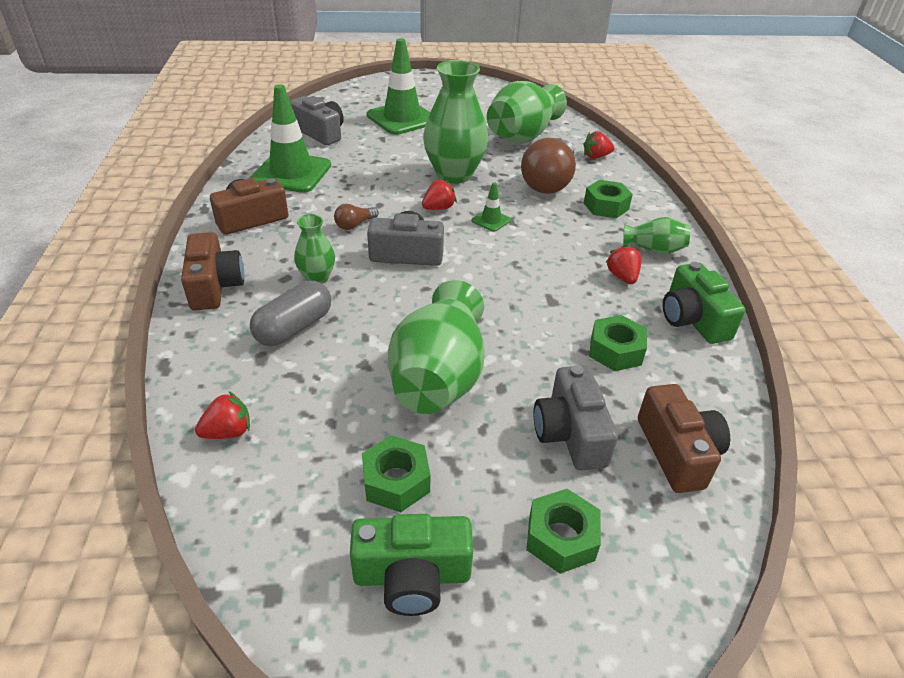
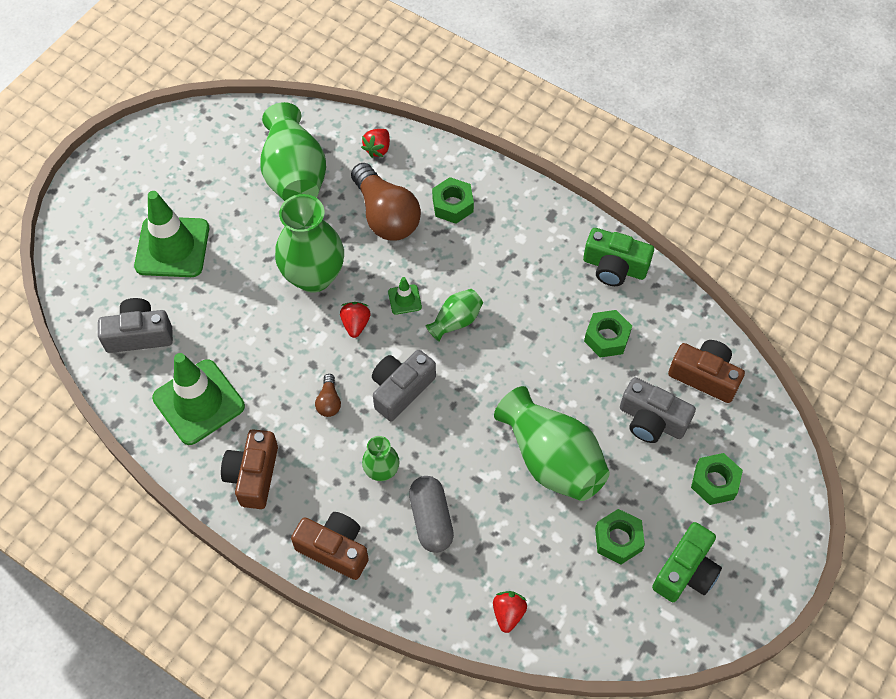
camera: 50 degrees left, 20 degrees up
red strawberry [605,244,642,284] -> none
green vase [623,217,690,254] -> green vase moved to [425,289,483,342]

